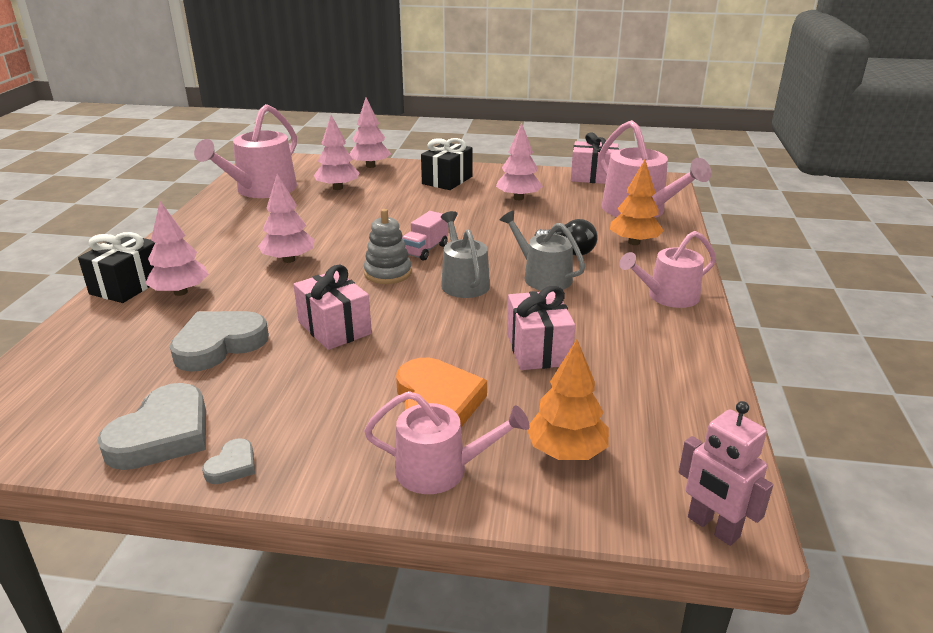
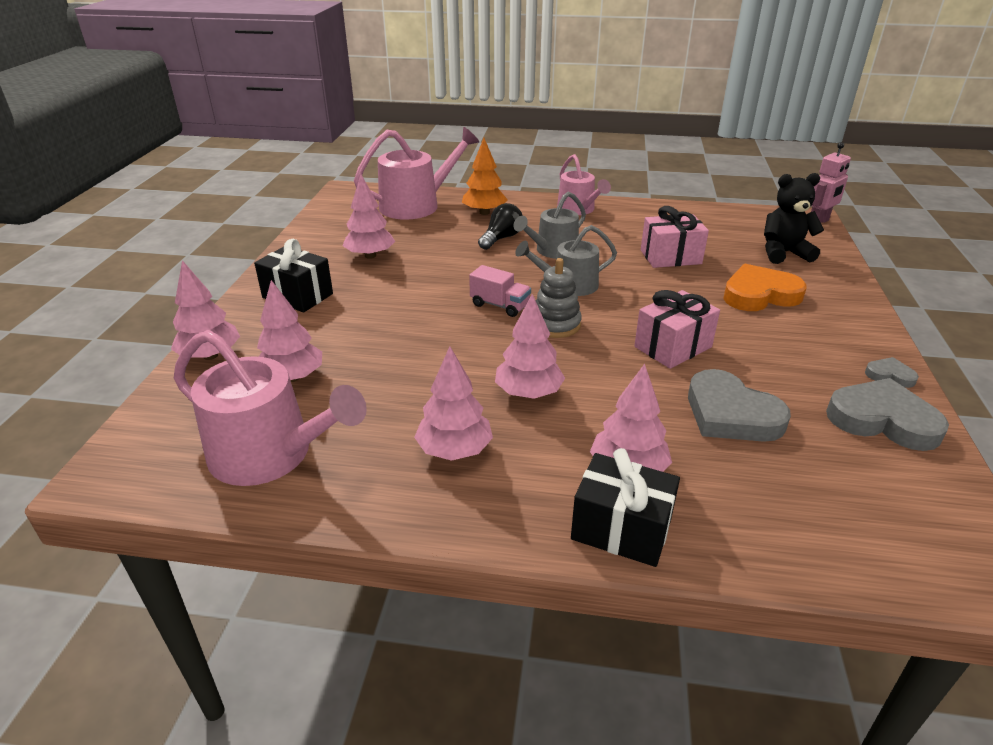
camera: 90 degrees left, 5 degrees up
pink watering can [364,391,530,494] -> none
orange tree [527,339,609,460] -> black teddy bear [764,173,824,264]
pink gift [571,133,619,184] -> none
none -> pink tree [414,346,493,461]

